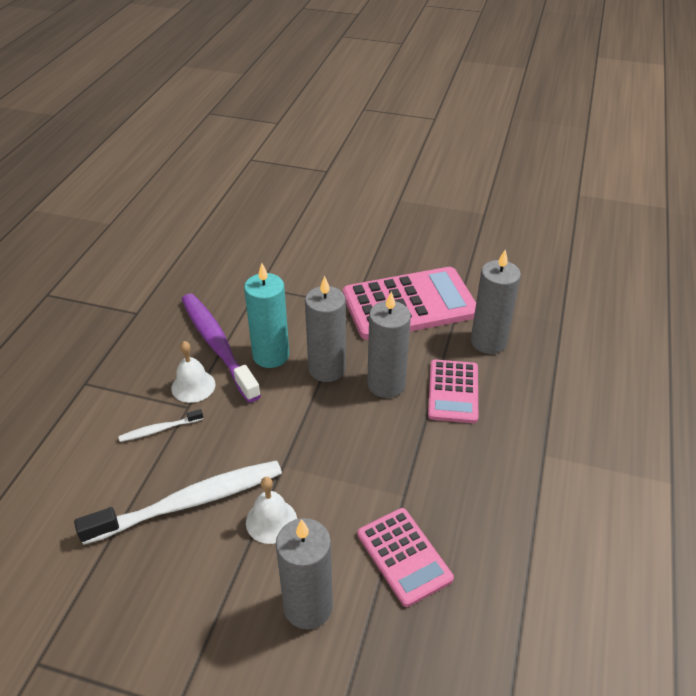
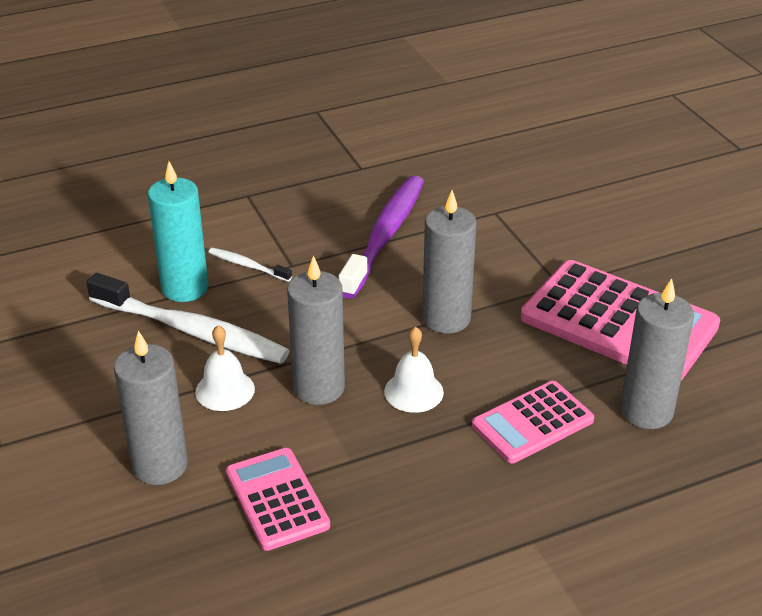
camera: 50 degrees right, 5 degrees down
white bell [171,341,216,403] -> white bell moved to [384,326,444,413]
turquoise candle [244,263,289,368] -> turquoise candle moved to [148,161,208,302]
pink calculator [357,508,454,607] -> pink calculator turned 135 degrees clockwise [226,448,330,551]
grey candle [367,291,411,398] -> grey candle moved to [287,256,345,405]

